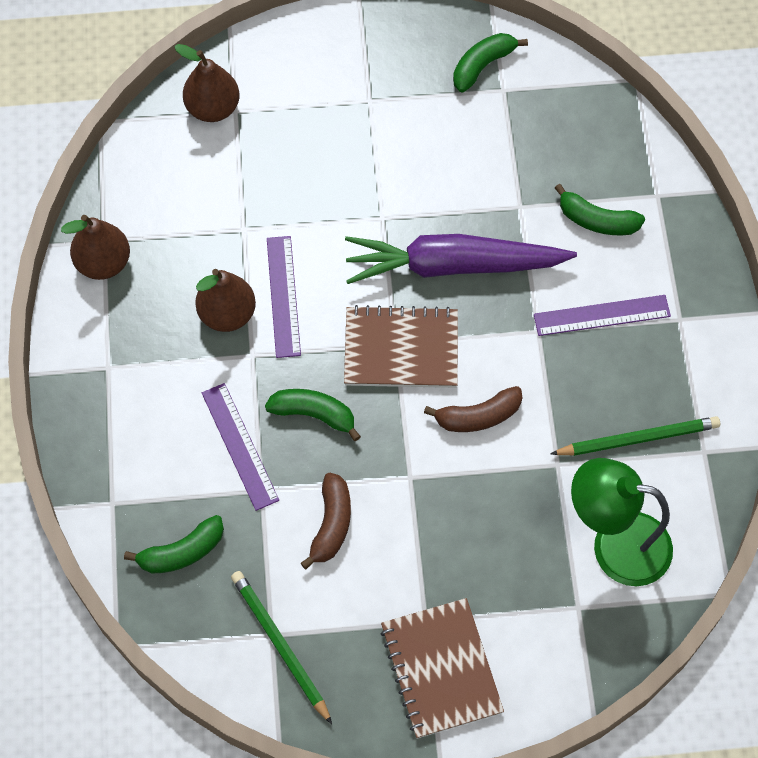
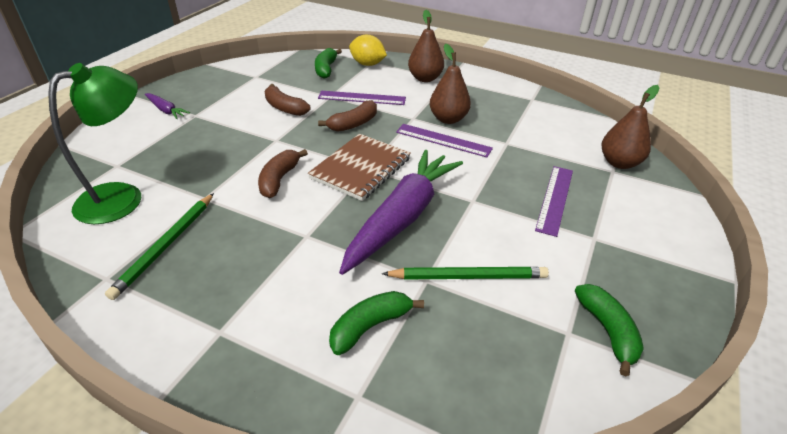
camera: 120 degrees right, 25 degrees down
brown pear [61,215,130,280] -> brown pear moved to [408,10,444,82]
green pencil [231,571,332,724] -> green pencil moved to [382,267,549,279]
green banana [265,389,361,441] -> brown banana [318,100,377,132]
brown notebook [381,598,504,739] -> purple carrot [145,93,190,119]
purple ruler [534,295,671,336] -> purple ruler moved to [535,166,573,237]
none -> yellow lemon [349,35,387,66]

